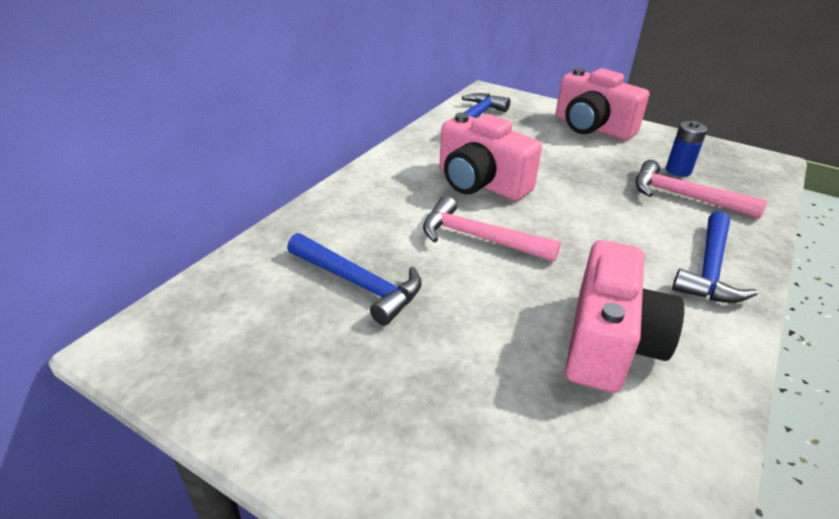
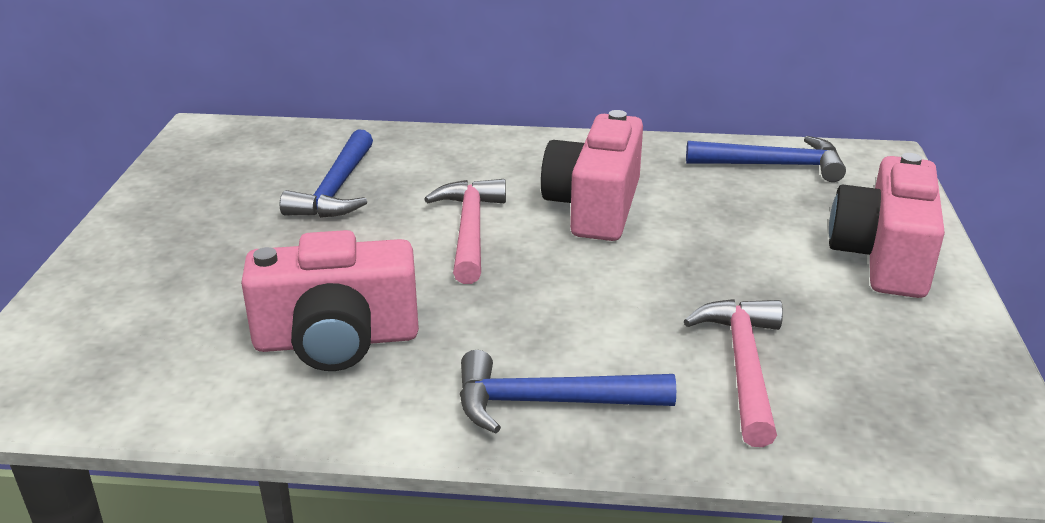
camera: 65 degrees right, 5 degrees down
blue battery [666,121,707,177] -> none

